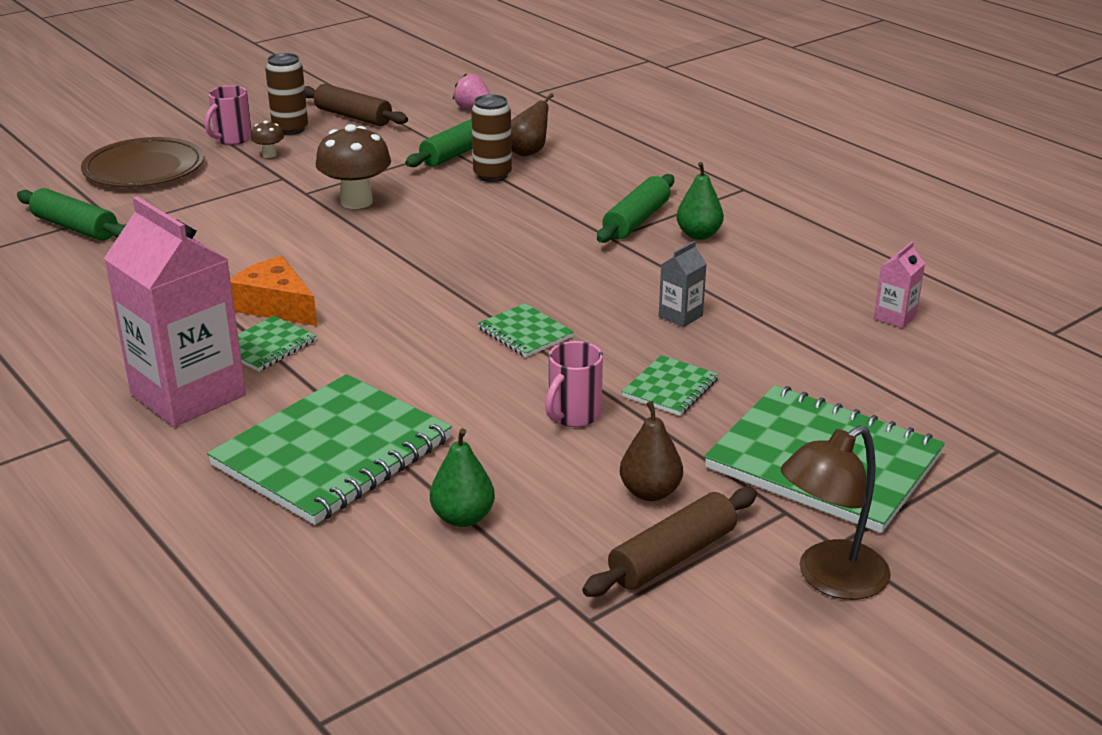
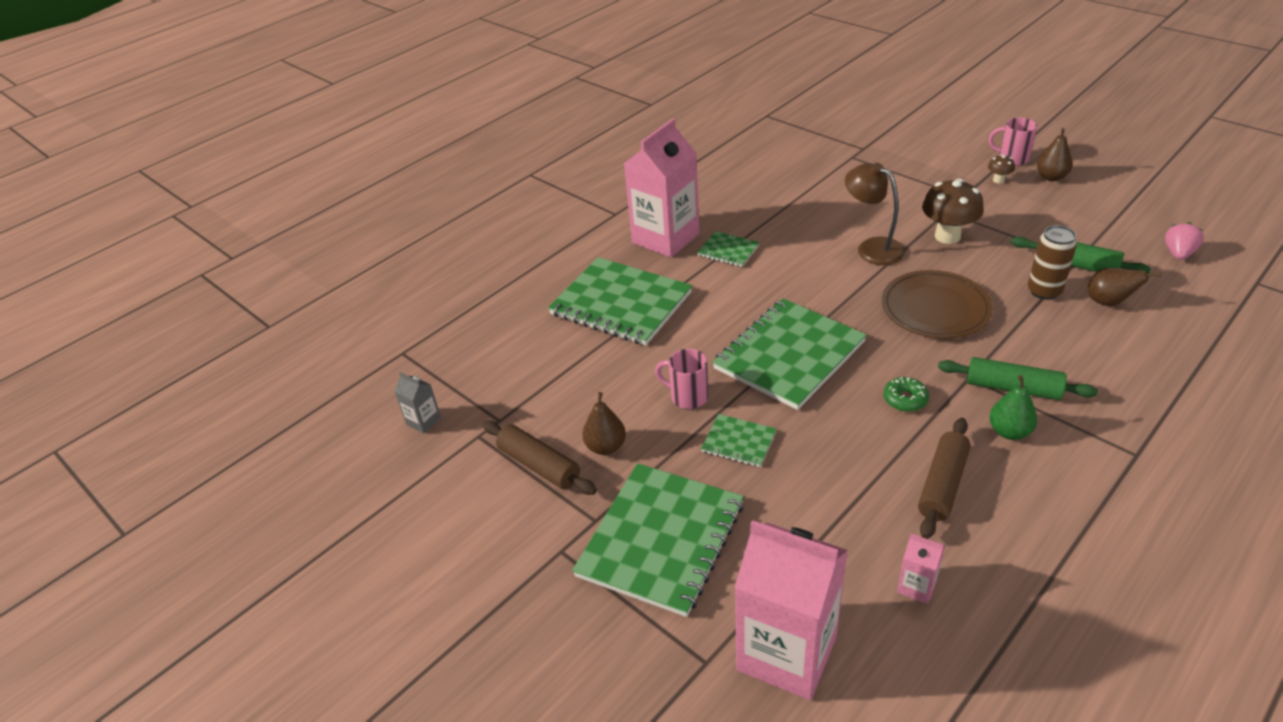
camera: 85 degrees right, 10 degrees up
green rolling pin [17,188,125,241] -> none
brown plate [81,137,204,187] -> brown plate moved to [882,270,993,339]
orange cheese [230,256,317,326] -> none
brown can [265,53,308,135] -> brown pear [1037,128,1073,181]
brown rolling pin [305,84,408,126] -> brown rolling pin moved to [918,418,971,539]
green pear [430,428,495,527] -> none
green notebook [478,303,574,357] -> green notebook [712,298,867,410], size x2.16
grey carton [659,241,707,327] -> grey carton moved to [394,372,441,433]
brown lamp [780,425,891,600] -> brown lamp moved to [845,163,906,265]
none -> pink carton [735,520,848,700]
none -> green donut [883,377,929,412]

